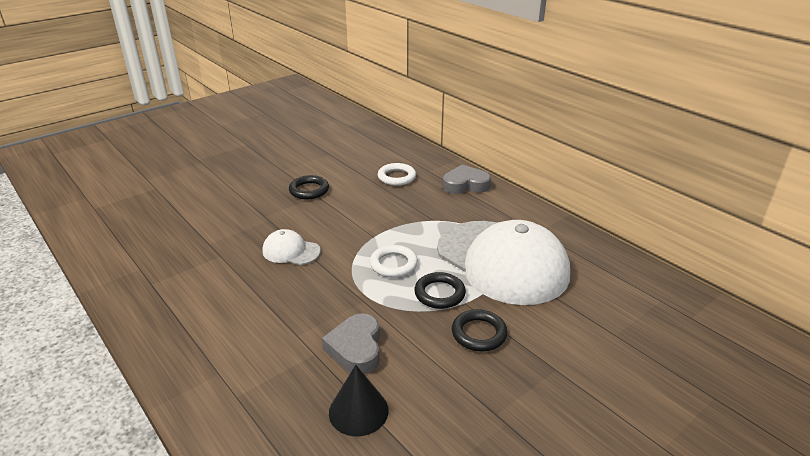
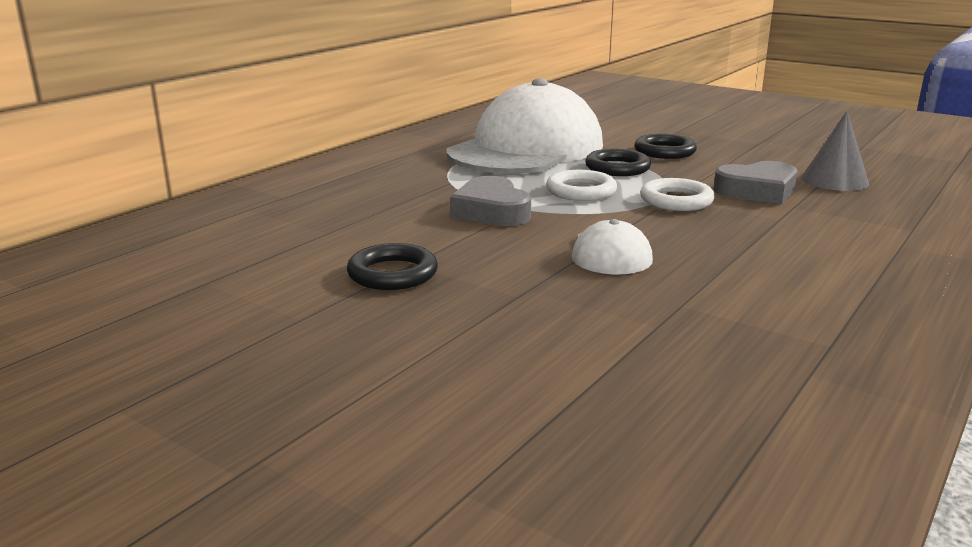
camera: 105 degrees left, 10 degrees down
black cone [329,365,389,436] -> grey cone [801,111,869,191]
white ring [378,163,416,186] -> white ring moved to [640,178,715,211]
grey heart [443,165,491,194] -> grey heart moved to [450,176,531,226]

